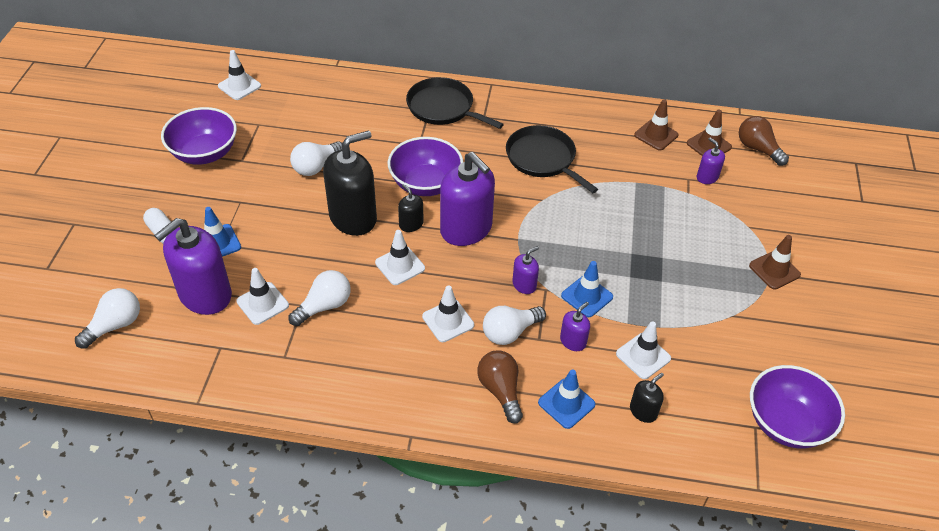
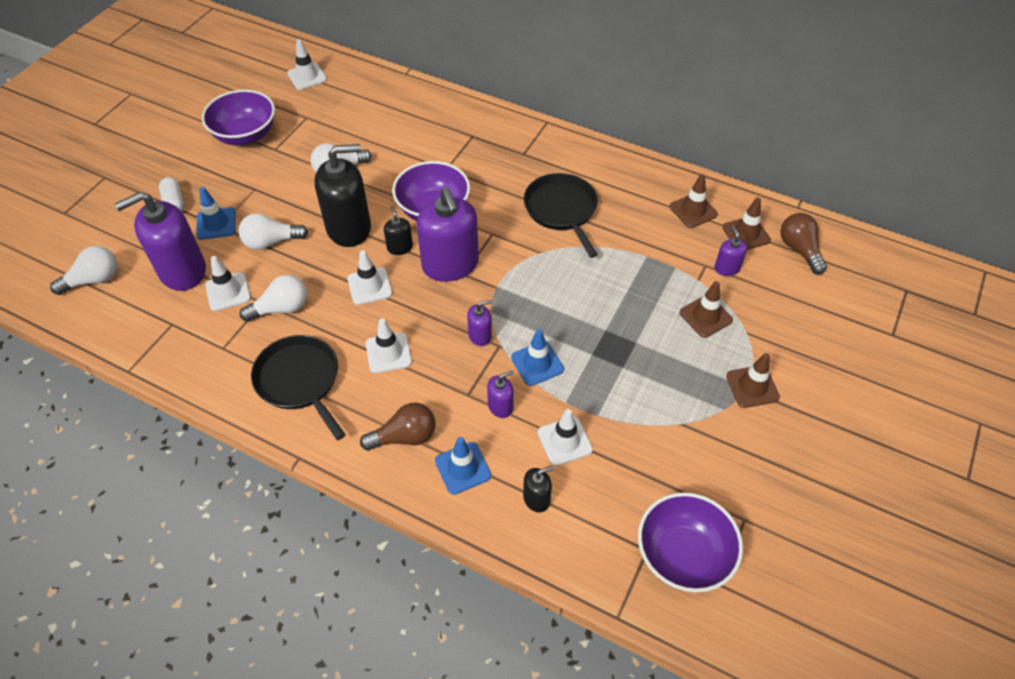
camera: 20 degrees right, 5 degrees up
black pan [406,77,504,129] -> black pan moved to [251,335,346,440]
brown light bulb [478,350,523,423] -> brown light bulb turned 75 degrees clockwise [360,403,436,451]
white light bulb [483,306,546,345] -> white light bulb moved to [238,213,308,250]
none -> brown traffic cone [679,281,733,338]

